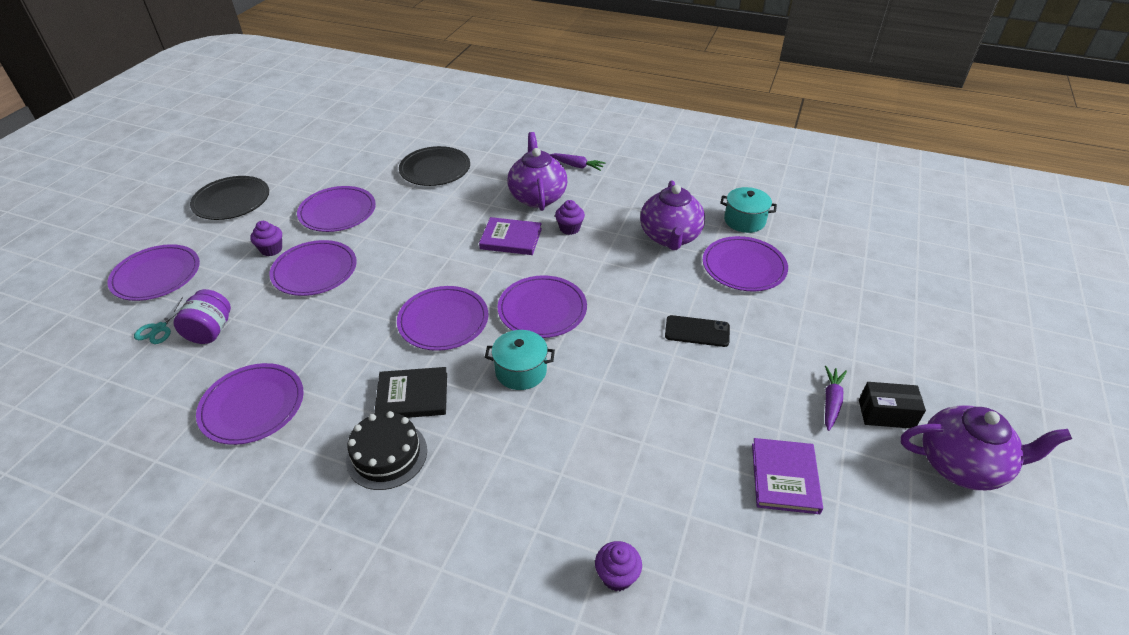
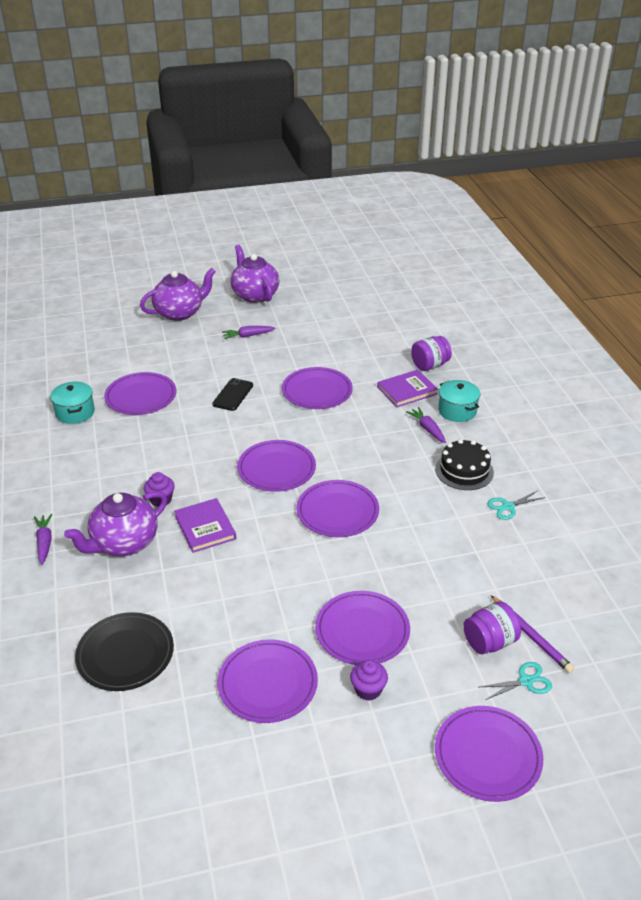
camera: 125 degrees left, 5 degrees down
black plate [190,176,269,220] -> none
purple plate [196,363,303,445] -> purple plate moved to [282,367,353,409]
black book [374,367,447,418] -> none
turquoise pot [485,330,555,390] -> turquoise pot moved to [438,380,480,422]
purple cupcake [595,541,642,591] -> purple jar [411,336,452,371]
purple teapot [640,180,705,250] -> purple teapot moved to [140,268,216,321]
black phone [665,315,730,347] -> black phone turned 45 degrees clockwise [212,378,253,411]
purple book [752,438,823,514] -> purple book moved to [377,370,438,407]
black box [859,382,926,428] -> none
none -> purple carrot [406,407,446,443]
none -> turquoise scissors [487,491,546,520]
none -> purple pencil [491,595,575,673]

